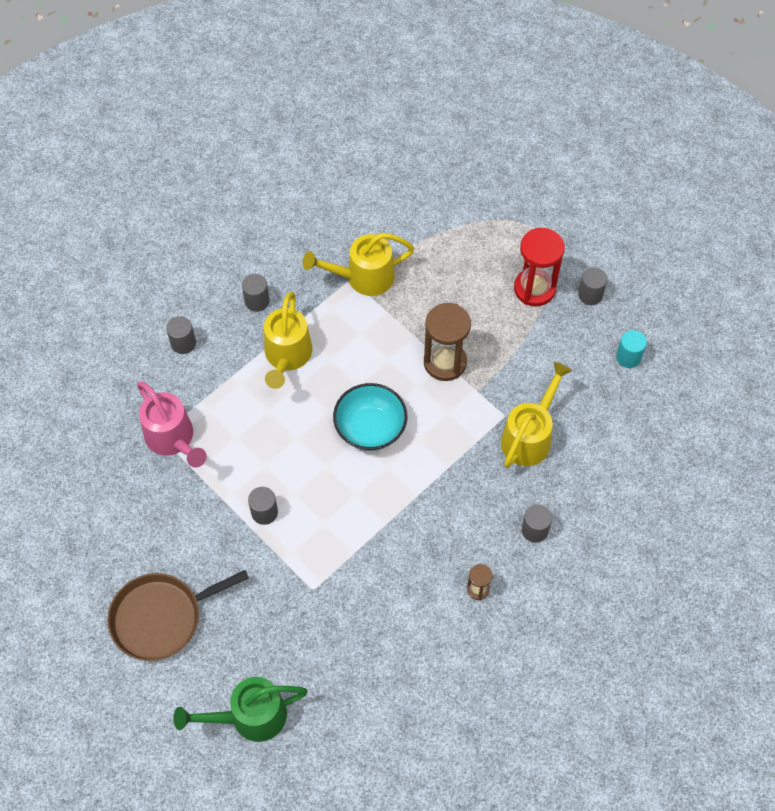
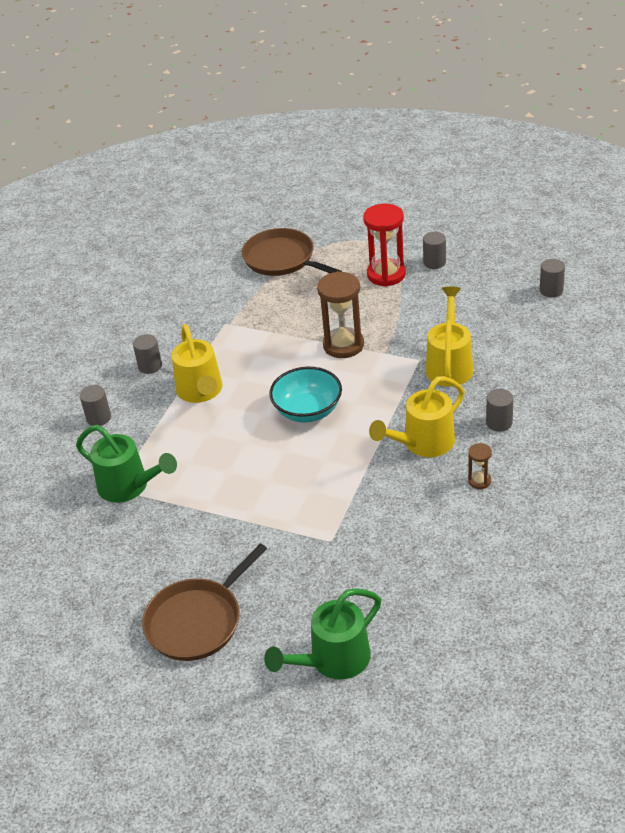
camera: 20 degrees left, 20 degrees down
pink watering can [137,381,207,468] -> green watering can [76,425,177,503]
grey cylinder [248,487,278,525] -> grey cylinder moved to [540,259,565,297]
yellow watering can [303,233,414,296] -> yellow watering can moved to [369,376,465,457]
turquoise cylinder [616,330,647,368] -> none
none -> brown pan [242,228,342,276]

